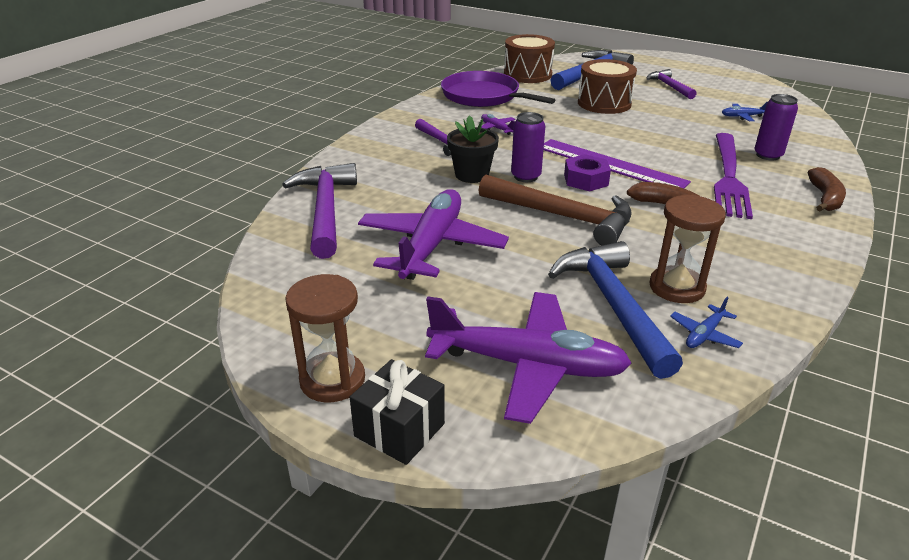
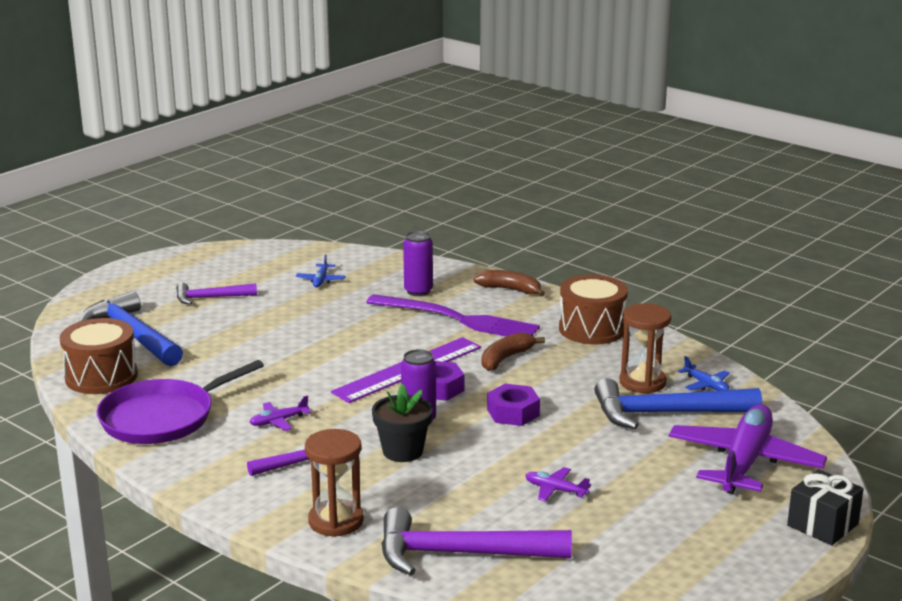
camera: 80 degrees left, 10 degrees down
brown hourglass [285,274,365,402] -> brown hourglass moved to [305,429,364,537]
purple plane [358,189,509,280] -> purple plane [525,467,591,502], size x0.41
brown hammer [478,175,632,245] -> purple nut [487,384,540,426]
brown drum [578,59,637,114] -> brown drum moved to [559,275,628,345]

